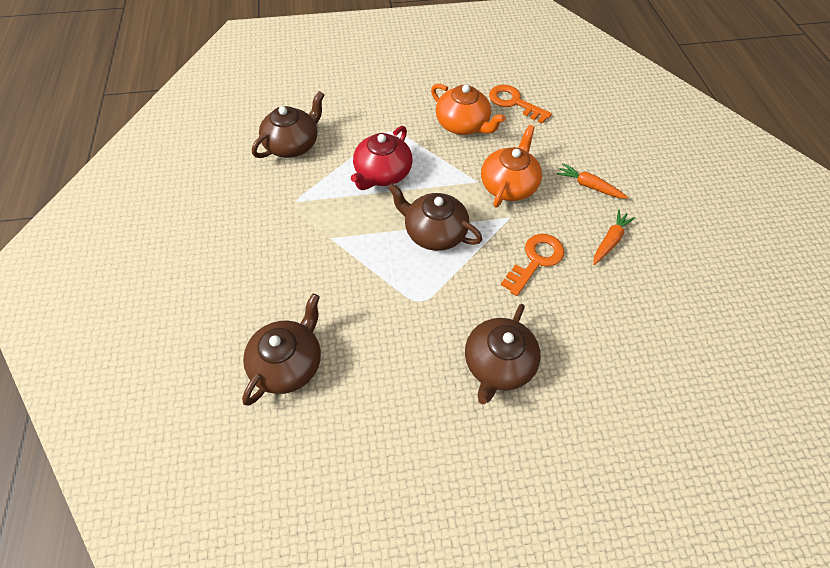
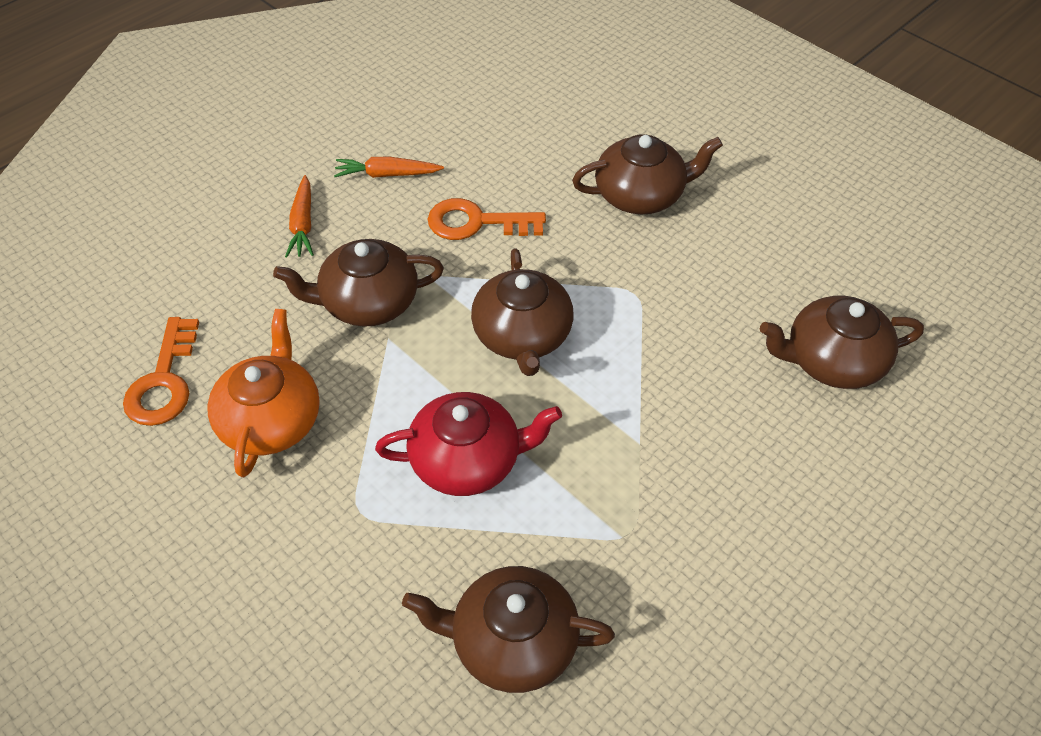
camera: 125 degrees left, 5 degrees down
orange teapot [481,125,542,208] -> brown teapot [273,239,444,327]

